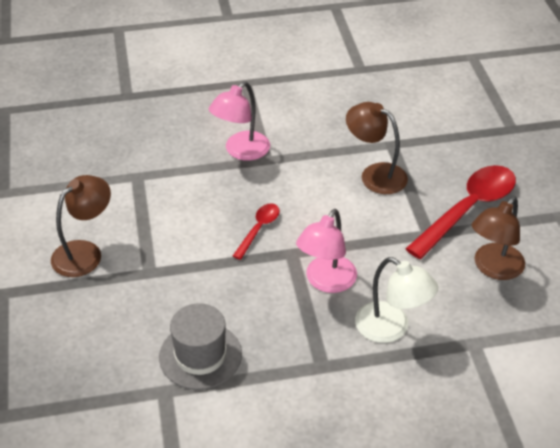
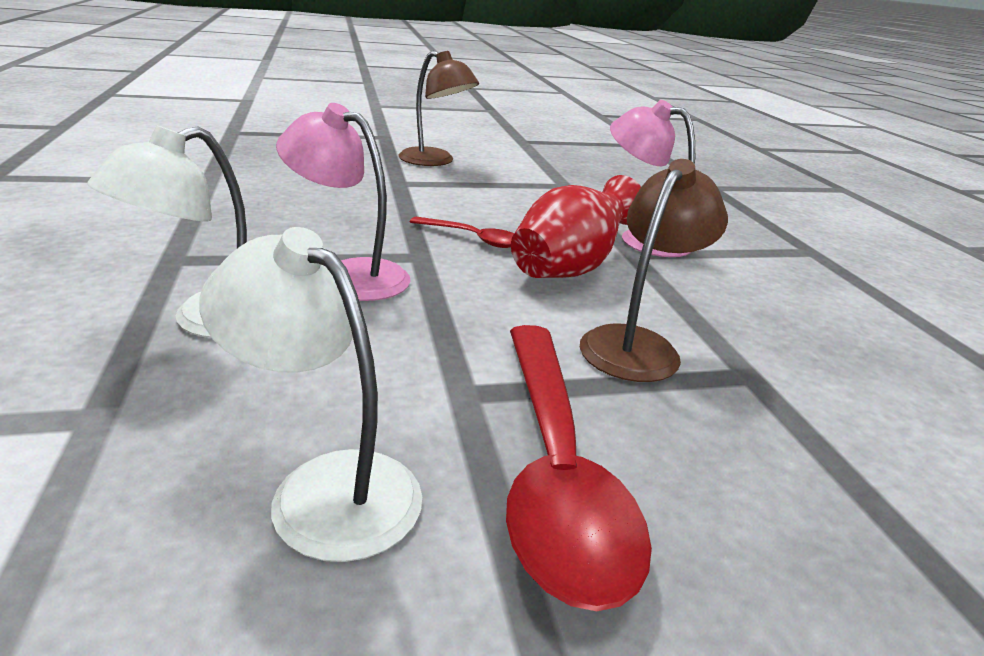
camera: 85 degrees right, 15 degrees down
grey hat [159,303,242,390] -> none
red spoon [405,165,516,259] -> red spoon turned 45 degrees clockwise [506,325,652,611]
brown lamp [472,196,525,280] -> white lamp [199,227,422,562]
none -> red vase [511,175,641,278]

